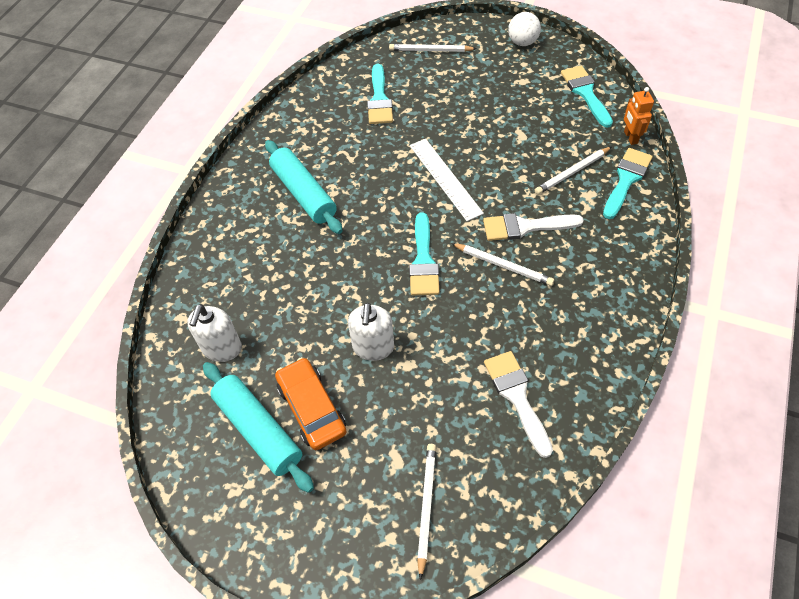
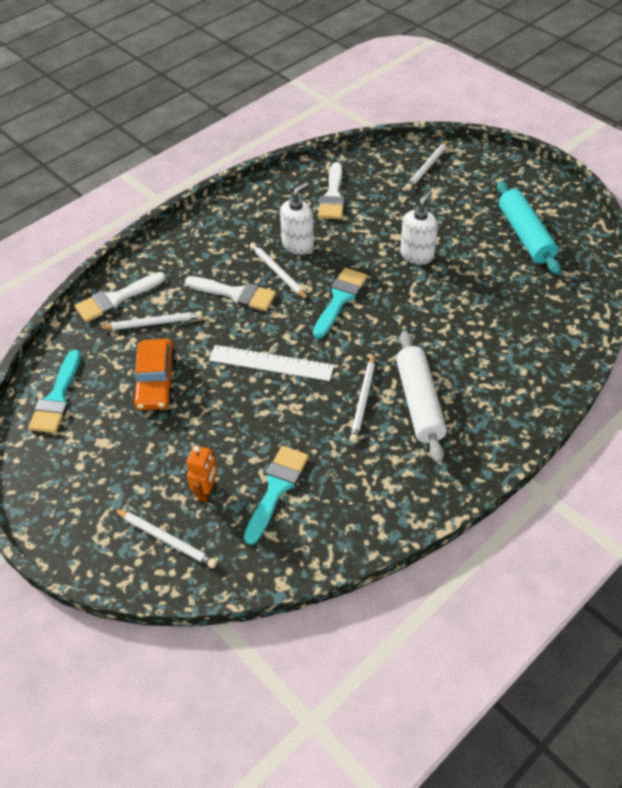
camera: 155 degrees left, 5 degrees down
white soap dispenser [187,304,242,362] -> white soap dispenser moved to [280,182,314,255]
turquoise rolling pin [265,140,343,234] -> white rolling pin [396,331,447,463]
orange car [275,357,347,450] -> orange car moved to [132,339,177,410]
white ruler [410,139,484,221] -> white ruler turned 75 degrees counterclockwise [209,345,334,381]
white ball [508,12,541,46] -> none
turquoise brush [603,148,653,219] -> white brush [75,272,166,322]
orange robot [624,87,654,145] -> orange robot moved to [186,446,218,502]
none -> white pencil [349,354,375,443]

